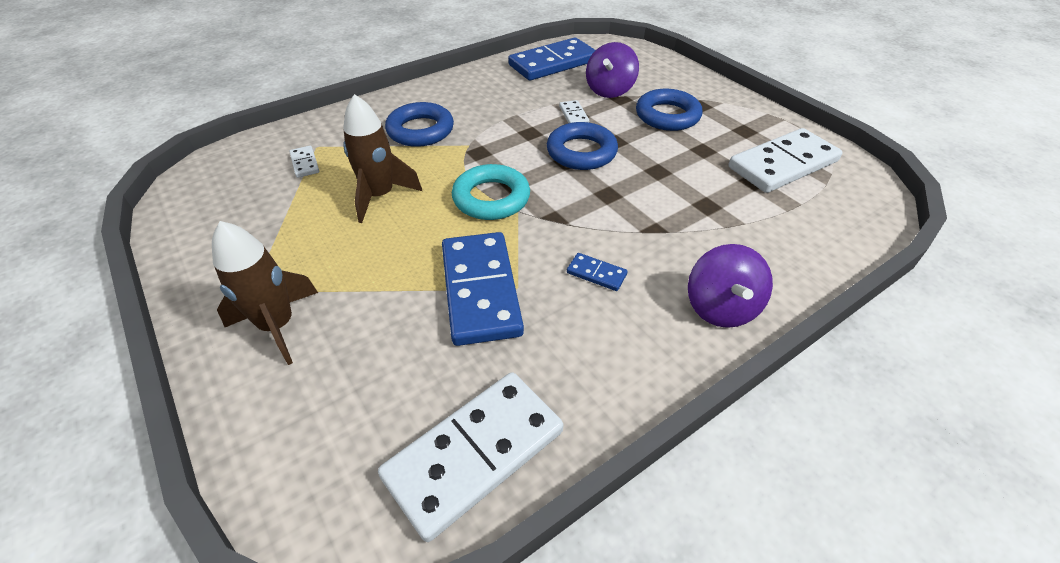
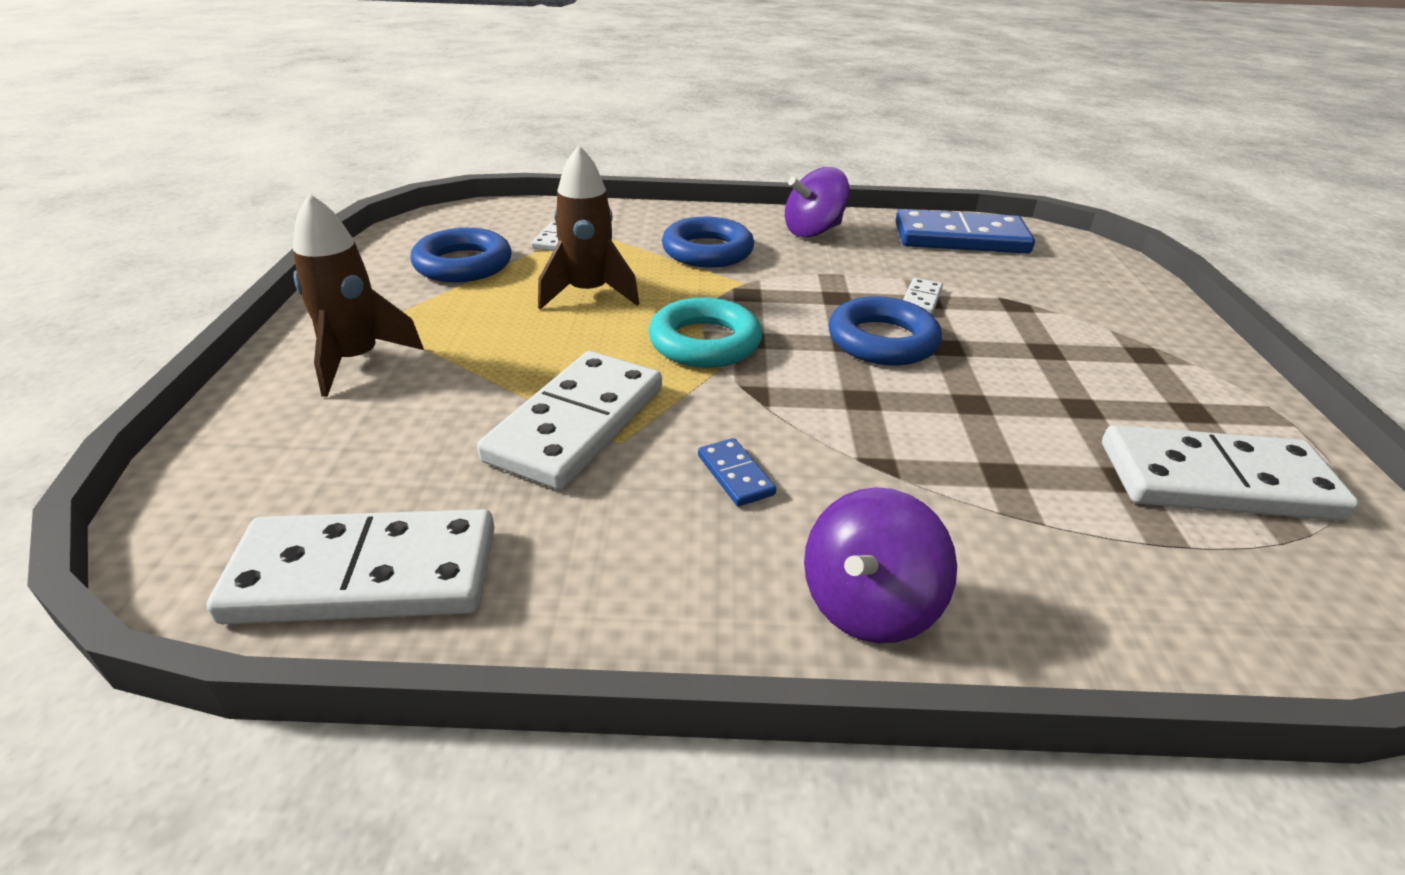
camera: 35 degrees right, 10 degrees down
blue domino [442,232,524,346] -> white domino [477,351,662,490]
purple spinning top [586,42,639,98] -> purple spinning top moved to [785,167,850,237]
blue ring [636,89,703,131] -> blue ring moved to [410,228,511,282]

